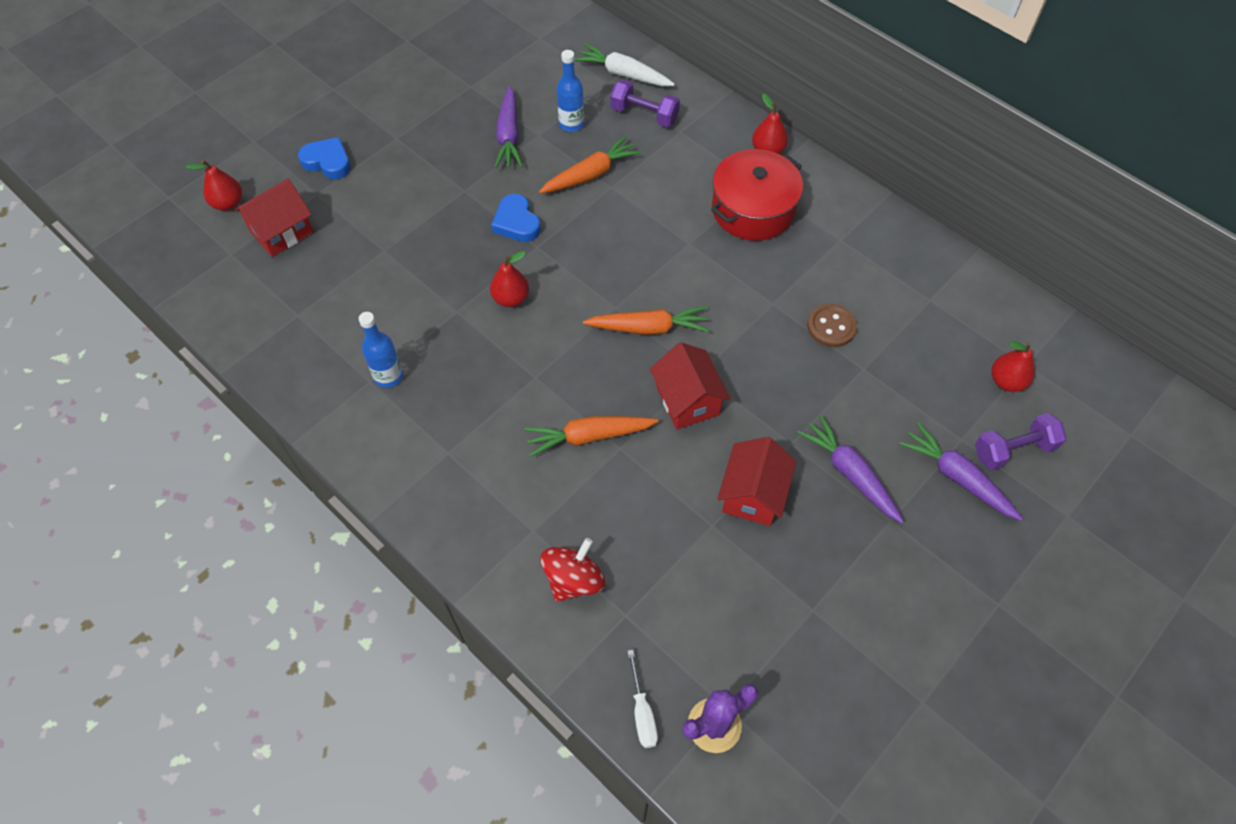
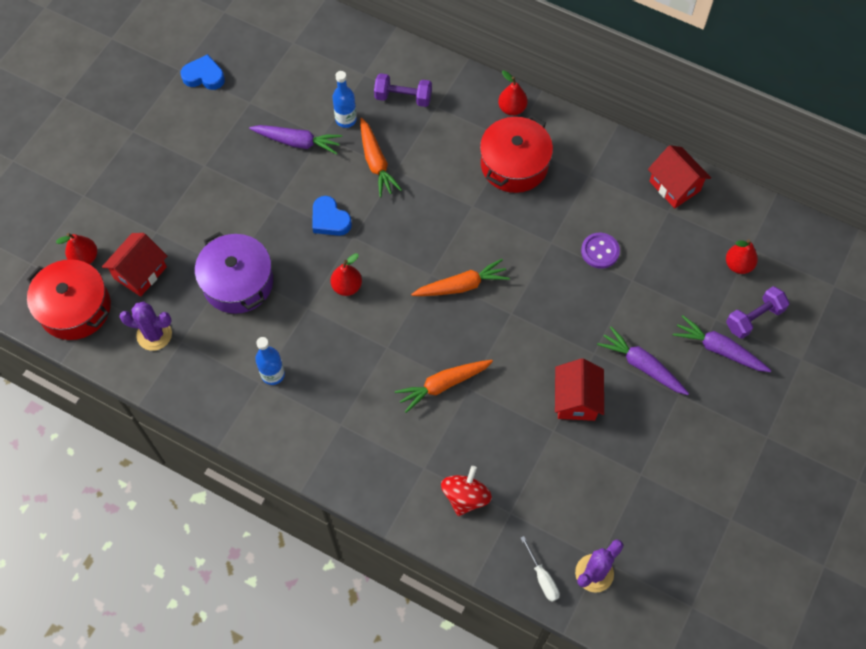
camera: 15 degrees left, 5 degrees up
blue heart [298,137,351,180] -> blue heart moved to [180,54,225,90]
purple carrot [495,86,523,168] -> purple carrot turned 60 degrees counterclockwise [249,125,342,155]
orange carrot [539,136,642,194] -> orange carrot turned 120 degrees clockwise [360,118,402,197]
white carrot [574,43,675,86] -> none
red house [650,342,731,430] -> red house moved to [648,145,711,208]
brown button [807,304,857,347] -> purple button [581,233,620,269]
none -> red pot [27,259,111,340]
none -> purple cactus [119,301,172,351]
none -> purple pot [195,232,273,314]

